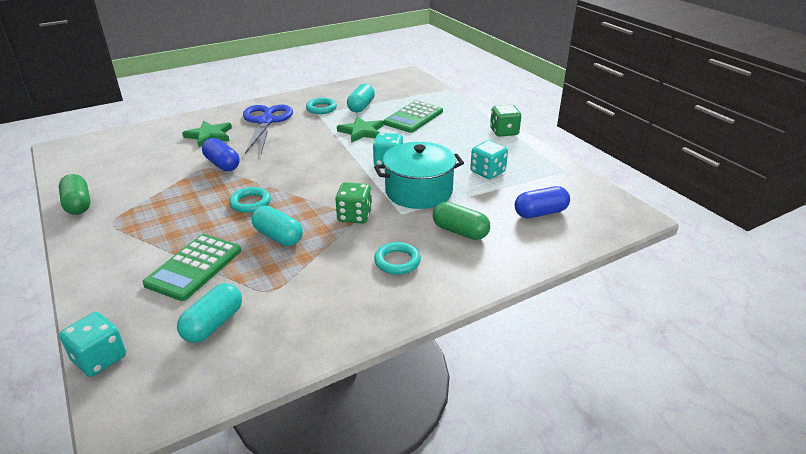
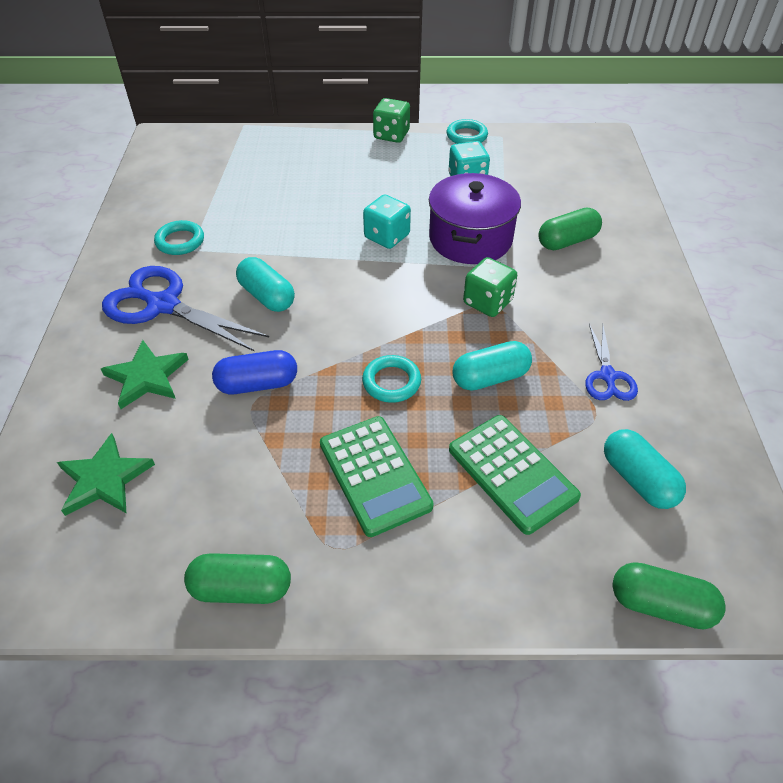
camera: 60 degrees left, 15 degrees up
turquoise dice [59,312,126,377] -> green capsule [612,562,726,630]
green star [337,116,383,143] -> green star moved to [57,433,155,516]
turquoise capsule [347,84,375,112] -> turquoise capsule moved to [236,257,295,312]
turquoise pot [374,142,464,209] -> purple pot [429,173,521,264]
turquoise ring [374,242,421,275] -> turquoise ring moved to [447,119,488,144]
green calculator [383,100,443,133] -> green calculator moved to [320,416,434,537]
blue capsule [515,186,570,218] -> none
none -> blue scissors [585,323,638,401]

